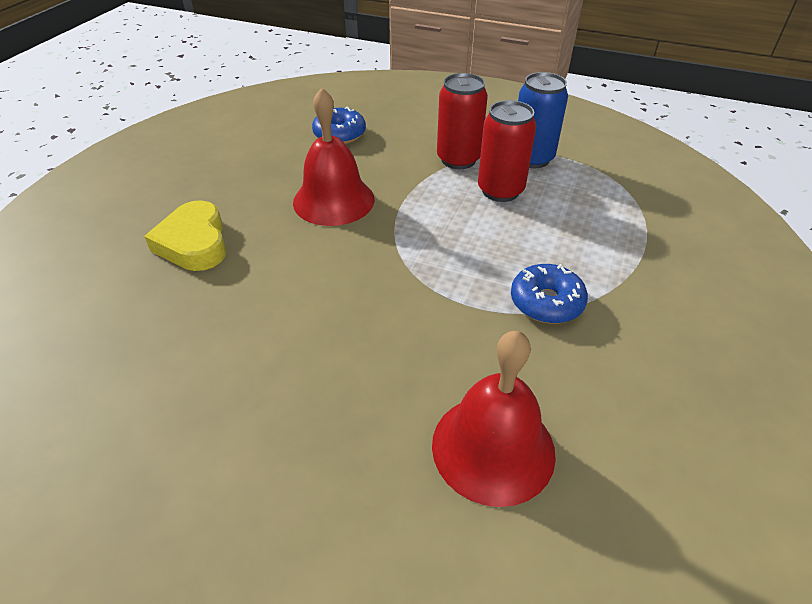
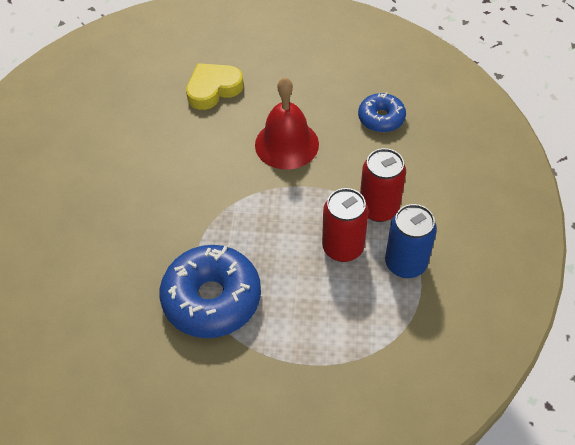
camera: 75 degrees right, 10 degrees up
red bell [432,330,556,507] -> none
blue donut [511,264,588,324] -> blue donut [159,245,261,338], size x1.79

